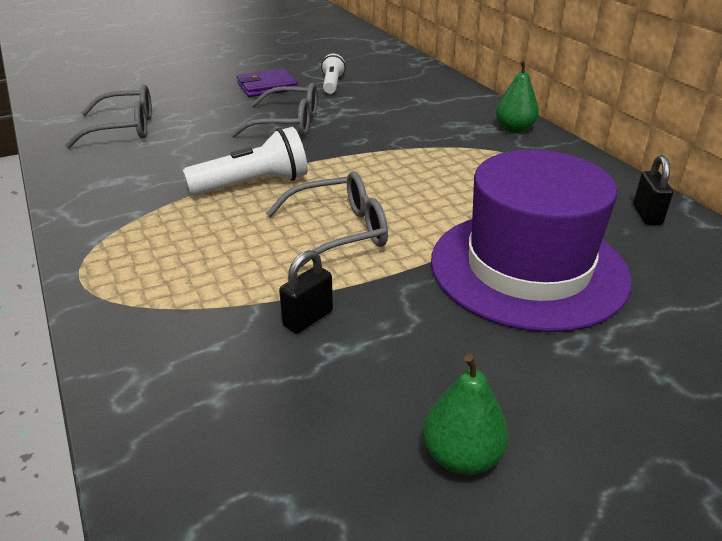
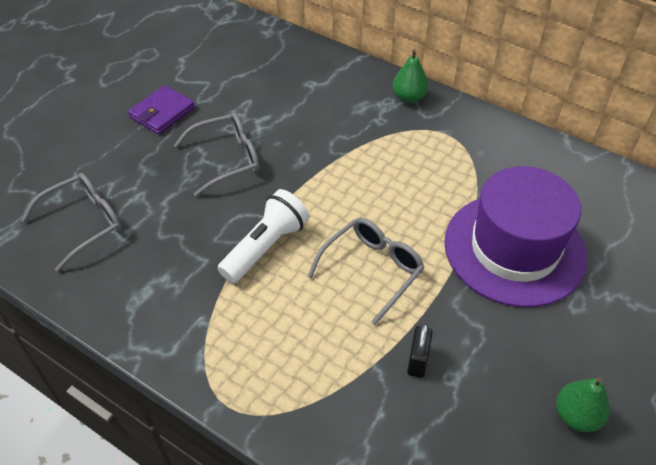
camera: 30 degrees left, 15 degrees up
white flashlight [321,53,346,94] -> none
black padlock [633,155,673,225] -> none

